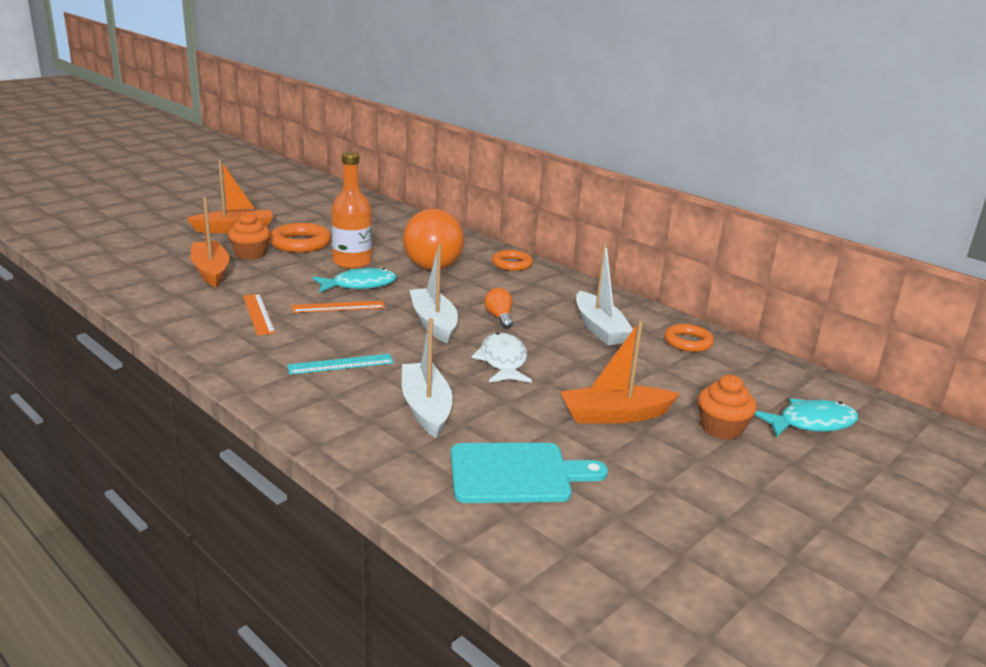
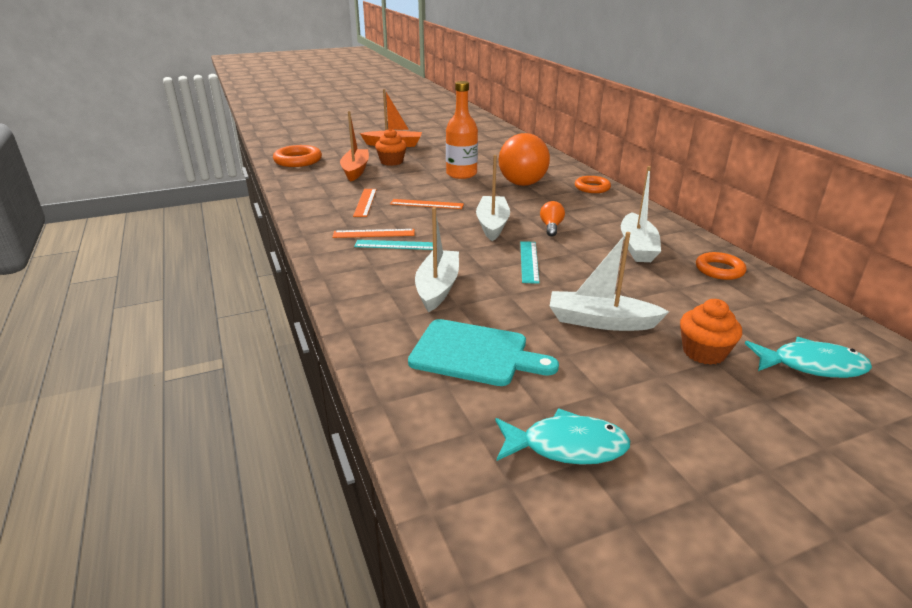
camera: 25 degrees right, 5 degrees up
orange ring [269,223,331,253] -> orange ring moved to [273,145,322,167]
turquoise fish [312,268,397,293] -> turquoise fish moved to [496,408,630,465]
white fish [472,332,532,383] -> turquoise ruler [520,241,540,284]
orange boat [561,320,680,424] -> white boat [550,232,669,331]
none -> orange ruler [332,229,415,238]

